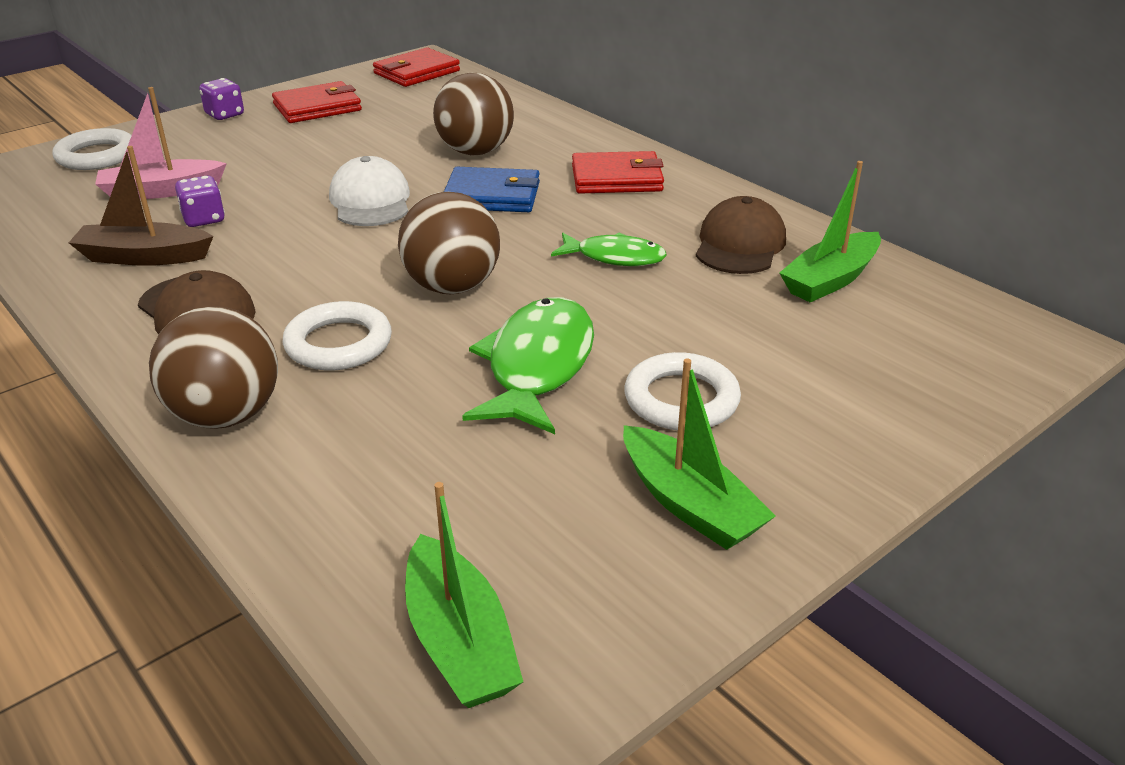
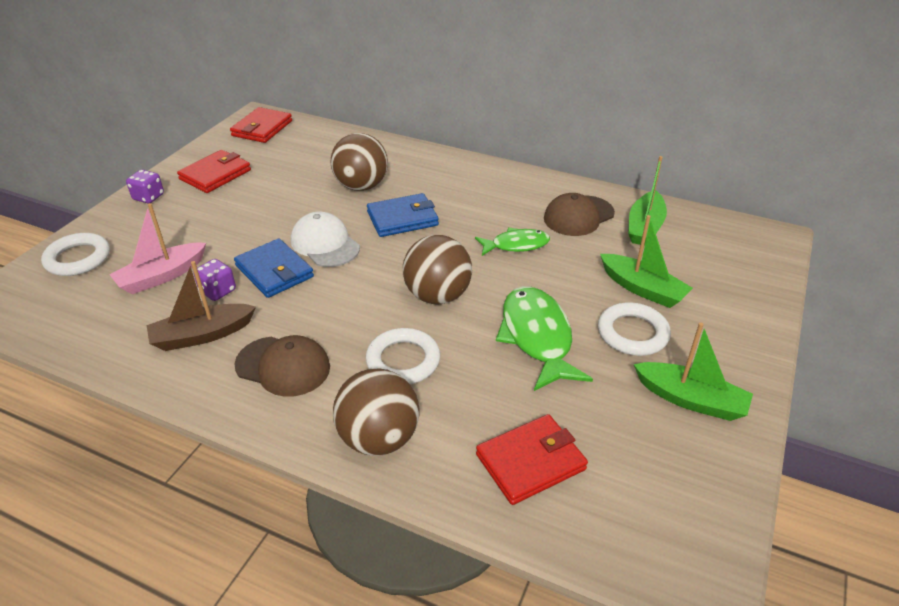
camera: 25 degrees left, 5 degrees up
green boat [405,482,523,708] -> green boat moved to [600,215,693,308]
red wallet [572,151,664,194] -> red wallet moved to [476,414,588,505]
brown cap [696,196,786,274] -> brown cap turned 120 degrees counterclockwise [544,193,615,236]
none -> blue wallet [234,239,314,298]

